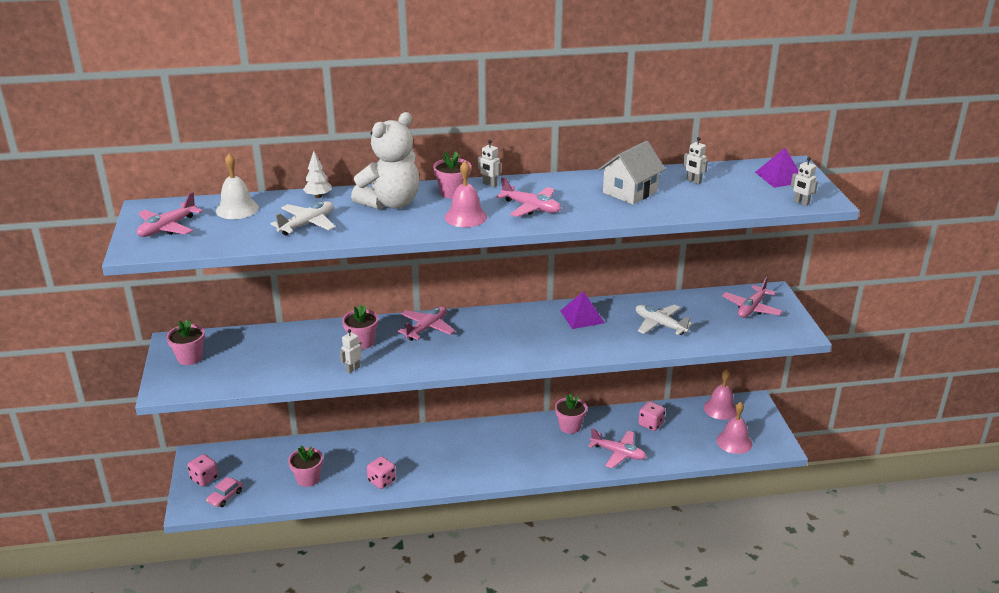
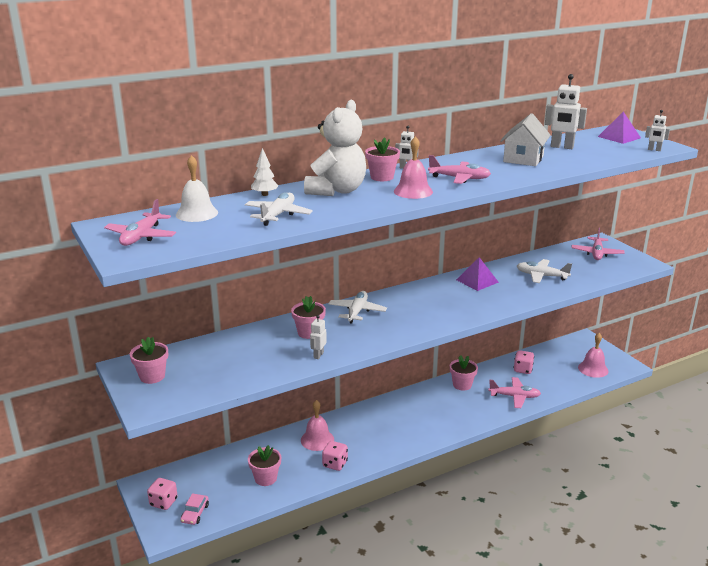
camera: 20 degrees left, 5 degrees down
pink plane [398,306,455,341] -> white plane [328,291,387,323]
white robot [683,137,708,185] -> white robot [545,74,587,149], size x1.79
pink bell [704,369,737,420] -> pink bell moved to [301,400,334,451]

